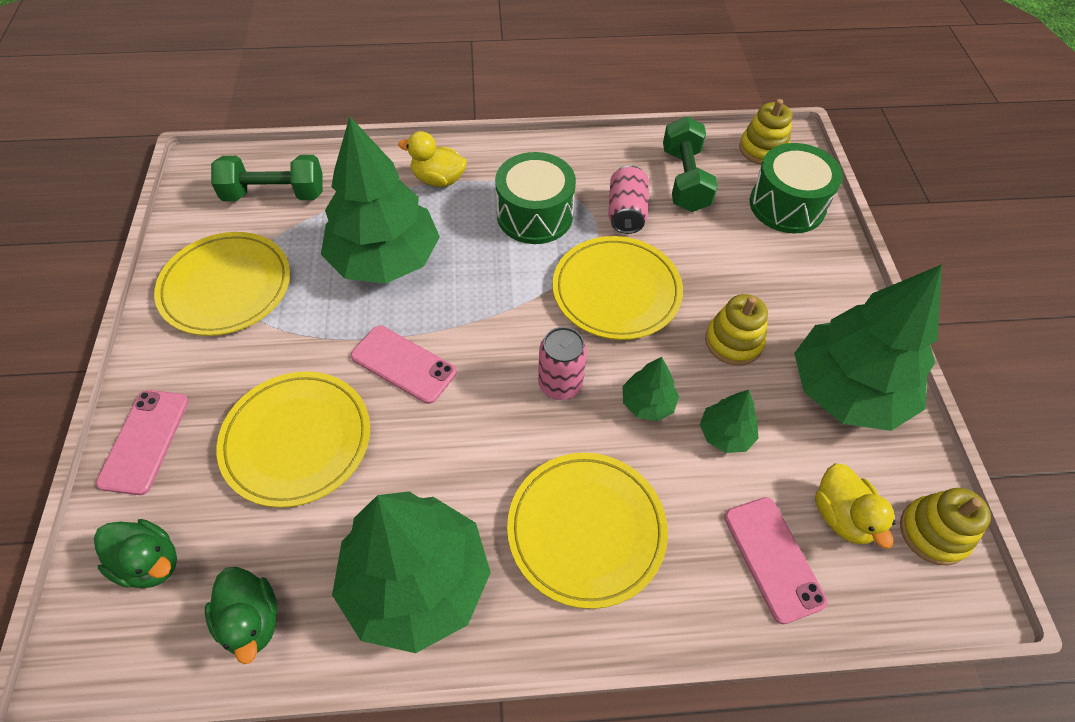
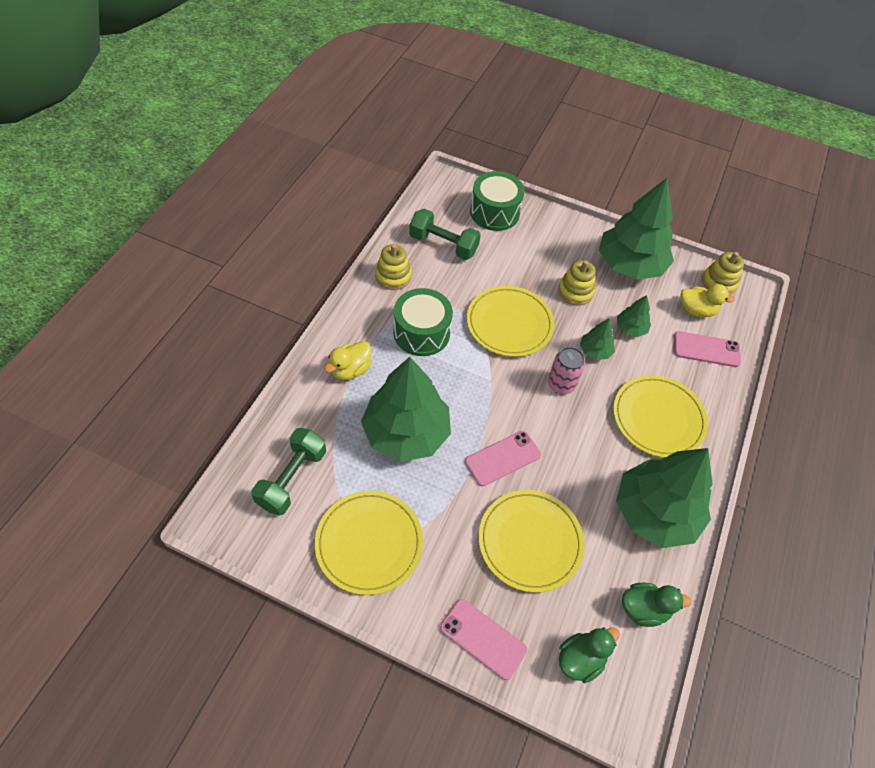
camera: 65 degrees left, 0 degrees up
pink can [608,165,649,234] -> none
yellow stacking toy [739,99,792,165] -> yellow stacking toy moved to [375,244,412,290]

